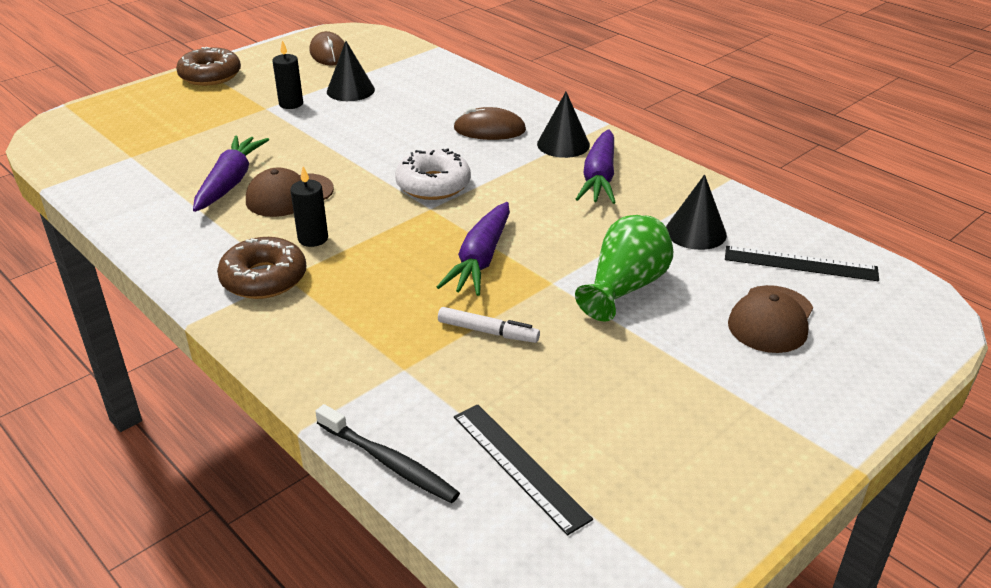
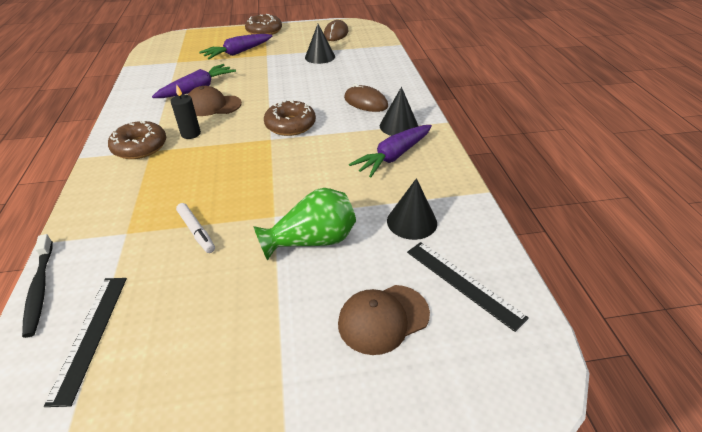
camera: 35 degrees right, 5 degrees up
black candle [272,40,303,109] -> none
white donut [395,148,471,200] -> brown donut [264,99,316,136]
purple carrot [437,202,510,296] -> purple carrot moved to [199,34,272,59]

